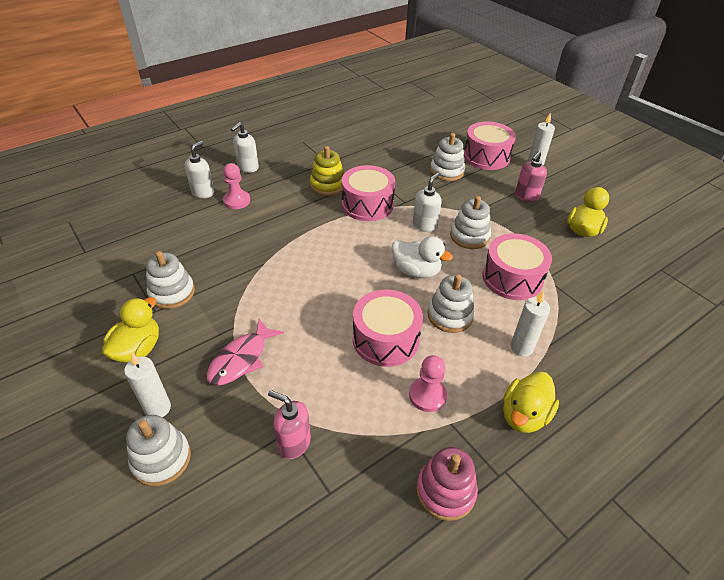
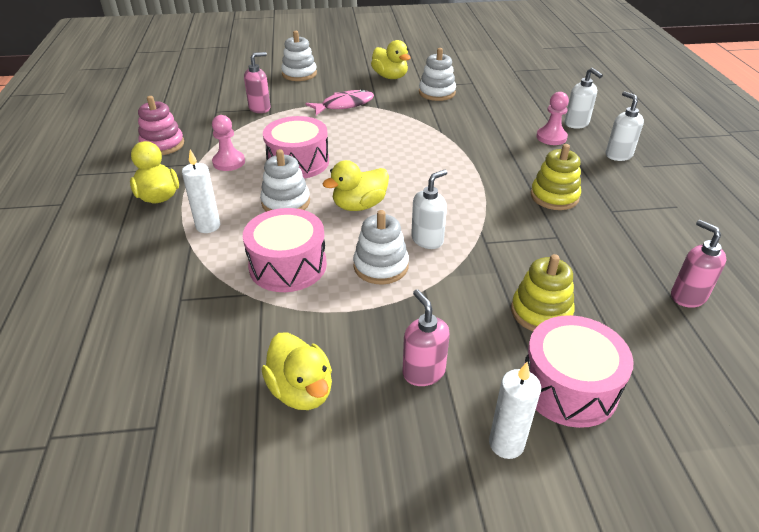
camera: 120 degrees right, 5 degrees down
white candle [124,352,171,417] -> none
pink fish [207,319,284,386] -> pink fish turned 90 degrees clockwise [305,89,374,115]
pink drum [342,165,395,221] -> none
white duck [392,236,453,278] -> yellow duck [322,160,389,211]
white soap dispenser [413,173,442,232] -> white soap dispenser turned 105 degrees counterclockwise [411,170,447,249]
white stacking toy [430,133,465,181] -> yellow stacking toy [511,254,575,331]
none -> pink soap dispenser [671,220,726,308]

